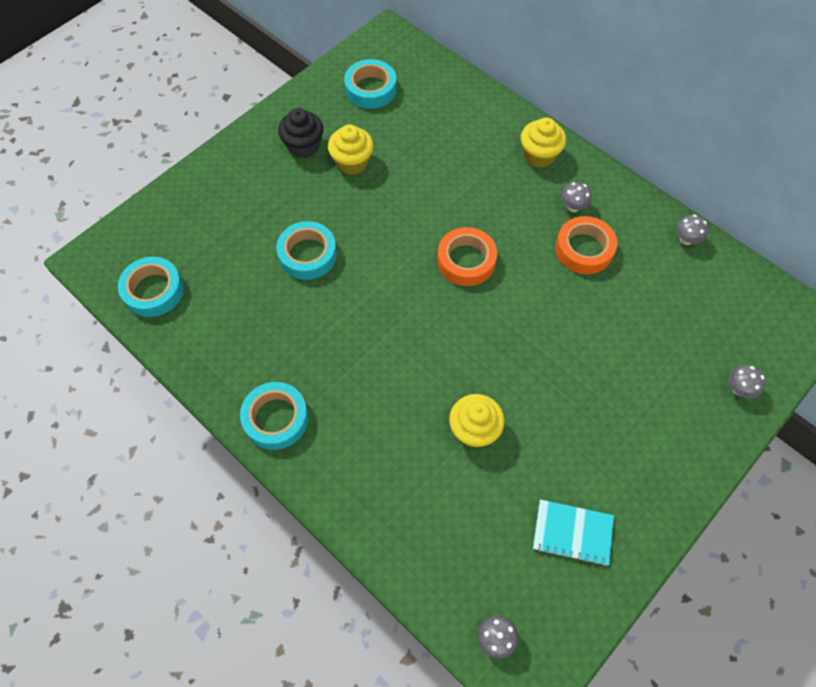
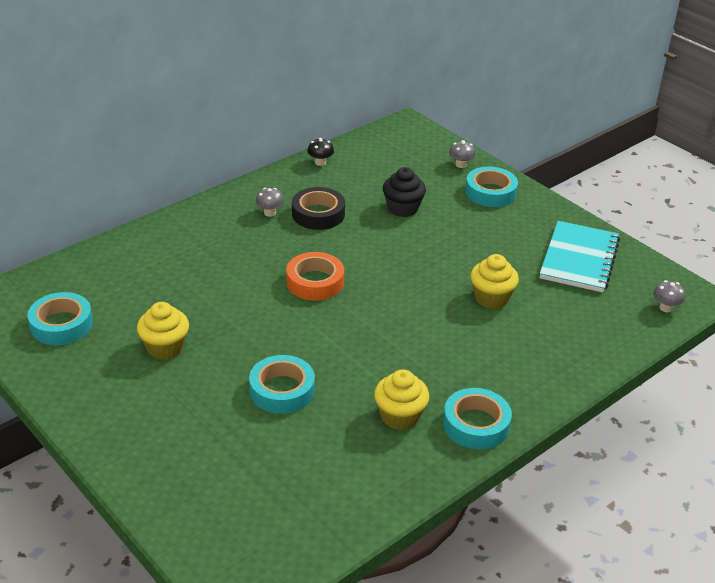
camera: 85 degrees left, 25 degrees down
turquoise tape [118,257,184,317] -> turquoise tape moved to [465,167,518,207]
black cupcake [278,108,323,158] -> black cupcake moved to [383,167,426,217]
yellow cupcake [521,117,566,168] -> yellow cupcake moved to [374,369,429,430]
turquoise notebook [533,499,614,566] -> turquoise notebook [540,221,620,293], size x1.59
orange tape [555,216,617,274] -> black tape [292,187,345,230]
grey mushroom [676,215,708,245] -> black mushroom [307,138,334,166]

